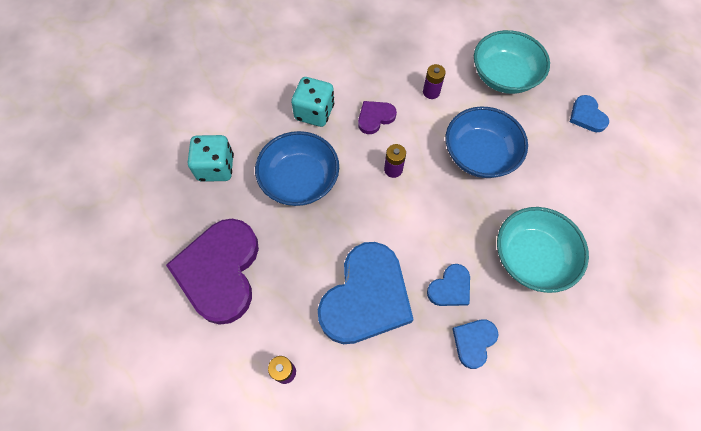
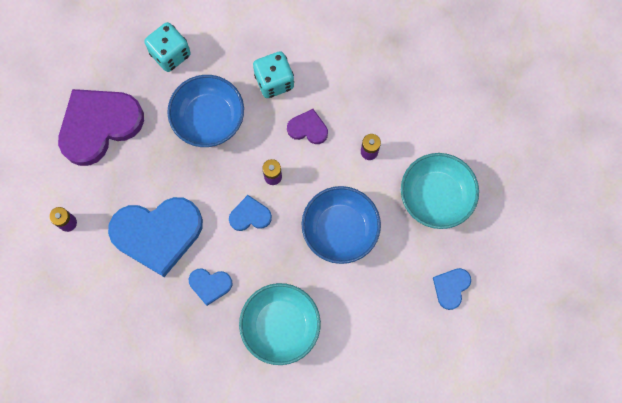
camera: 50 degrees right, 10 degrees up
blue heart [453,319,498,369] -> blue heart moved to [229,195,272,231]

